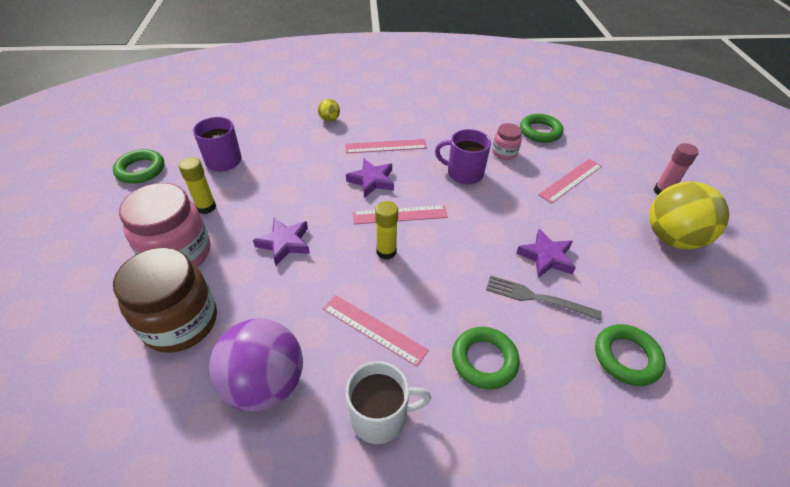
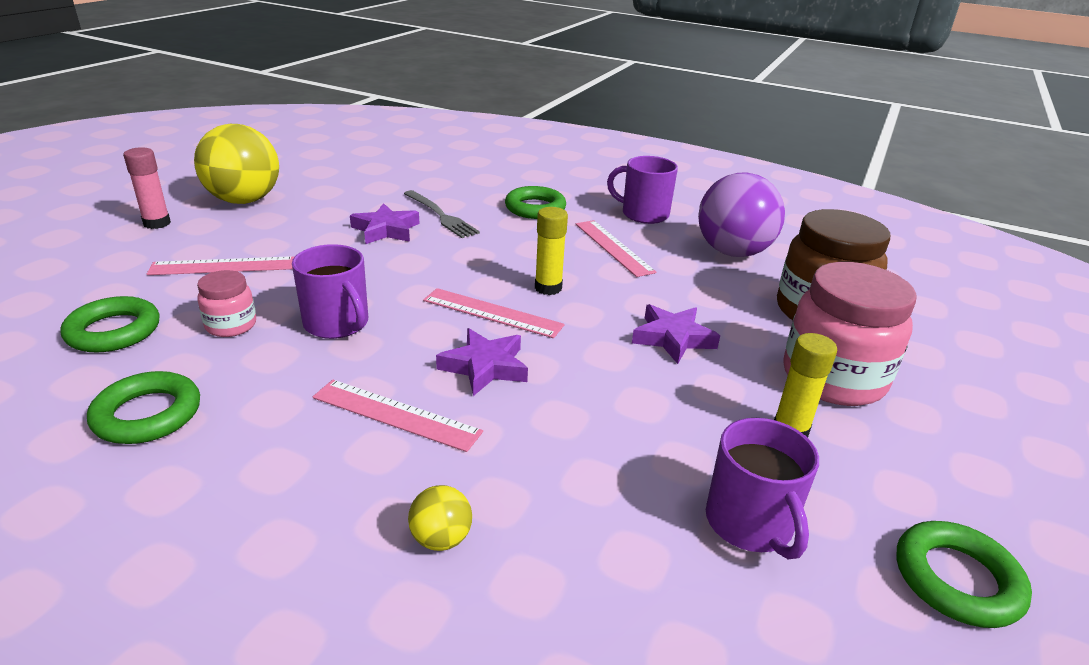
camera: 150 degrees left, 15 degrees down
white mug [346,361,431,444] -> purple mug [607,156,678,224]
green ring [595,324,666,386] -> green ring moved to [87,371,200,444]

